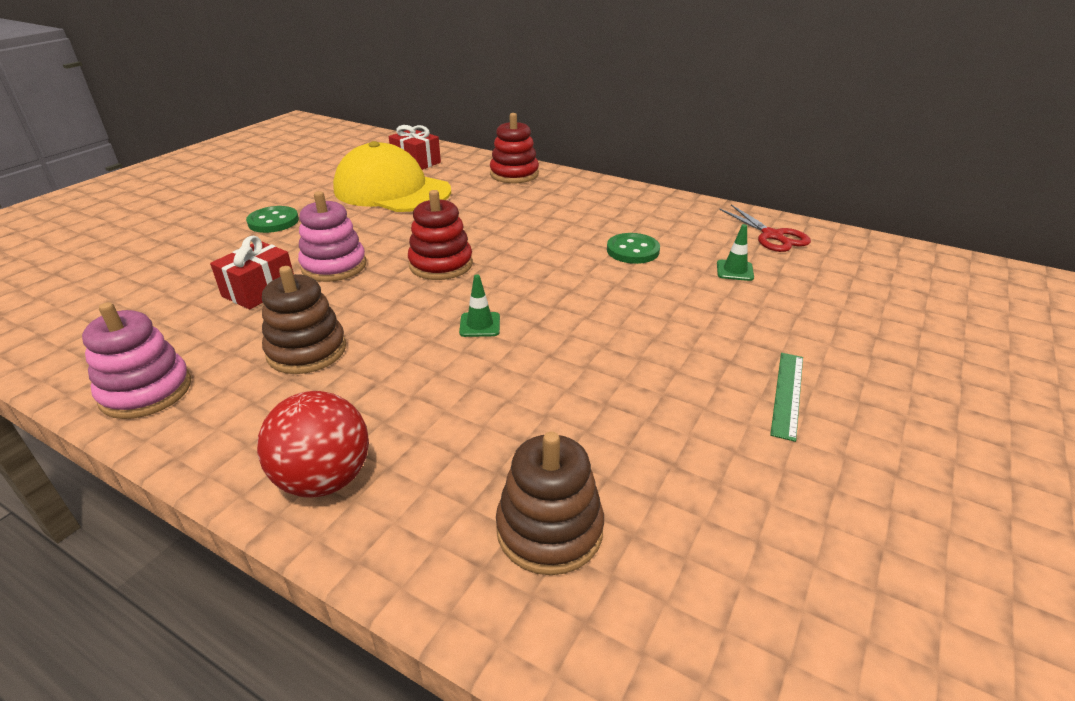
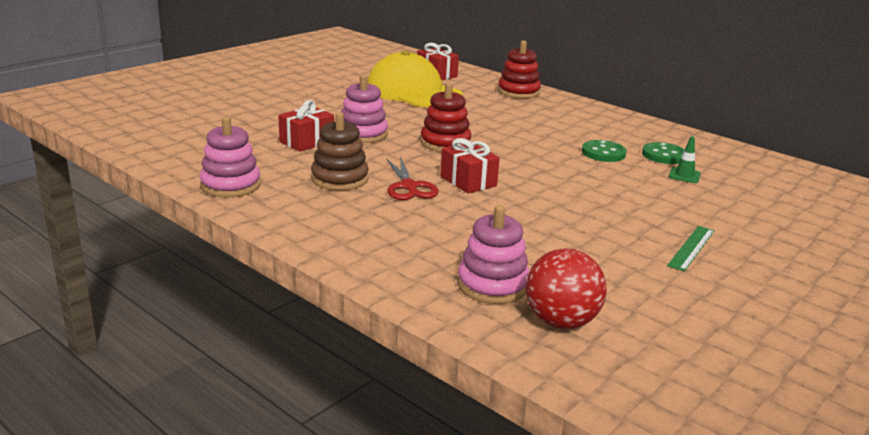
camera: 10 degrees right, 10 degrees down
green button [246,206,299,233] -> green button moved to [642,142,685,164]
red ball [257,391,369,498] -> red ball moved to [526,248,607,329]
green traffic cone [459,275,500,337] -> red gift [440,138,500,194]
brown stacking toy [496,431,604,575] -> pink stacking toy [457,205,529,304]
red scissors [719,205,811,252] -> red scissors moved to [386,156,439,200]

